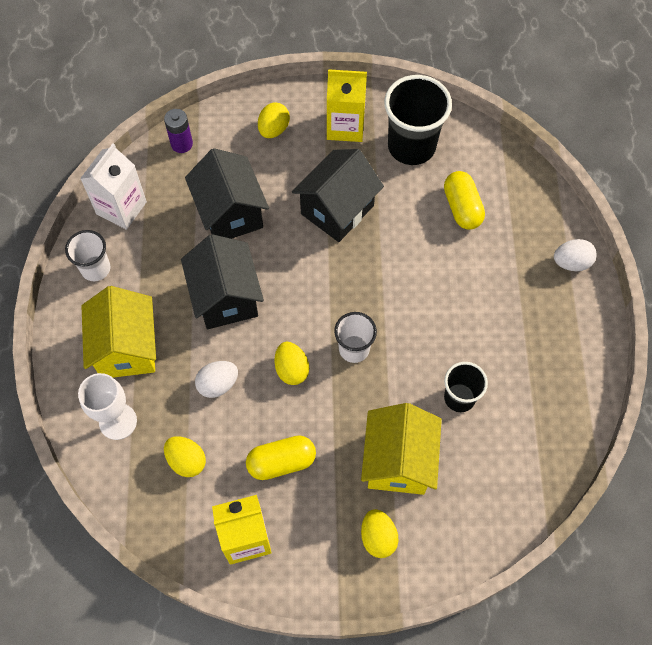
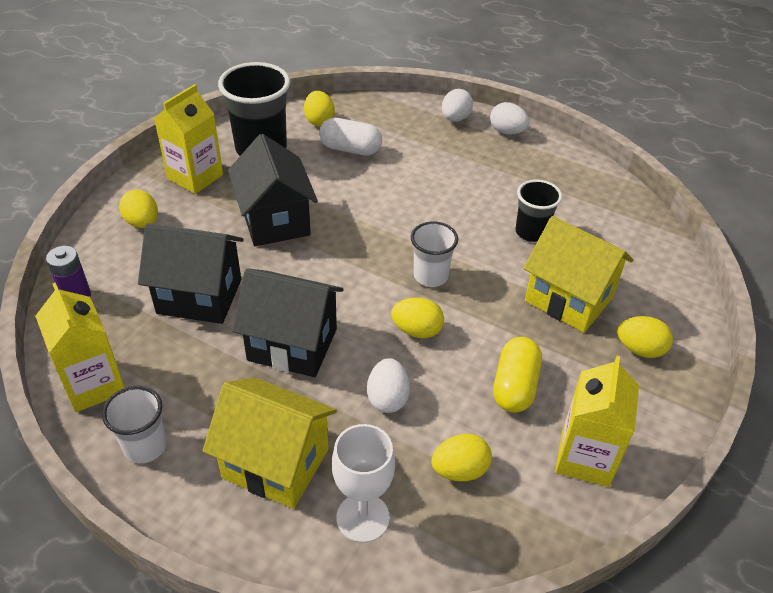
camera: 60 degrees left, 20 degrees down
white carton [80,143,147,230] -> yellow carton [35,282,125,412]
yellow capsule [444,171,485,230] -> white capsule [319,118,382,156]
none -> yellow egg [304,91,335,127]
none -> white egg [490,102,529,135]

